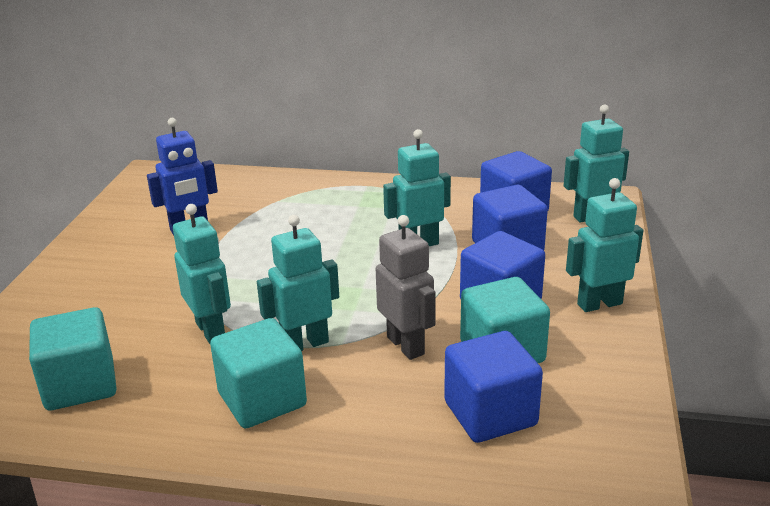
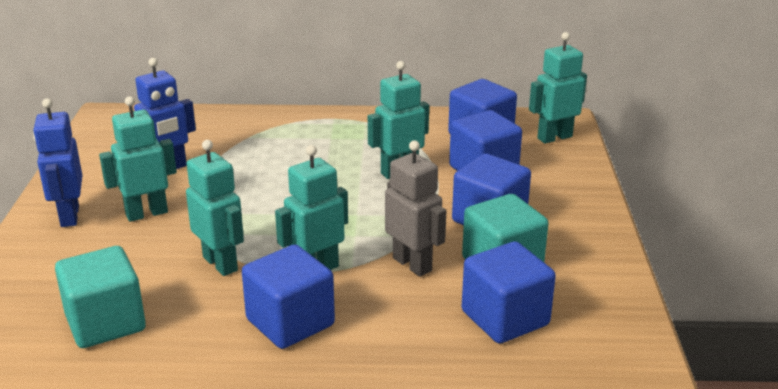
camera: 10 degrees left, 0 degrees up
turquoise cube [210,318,307,428] -> blue cube [242,244,335,349]
turquoise robot [566,178,643,312] -> turquoise robot moved to [99,96,177,222]
none -> blue robot [33,98,82,227]

